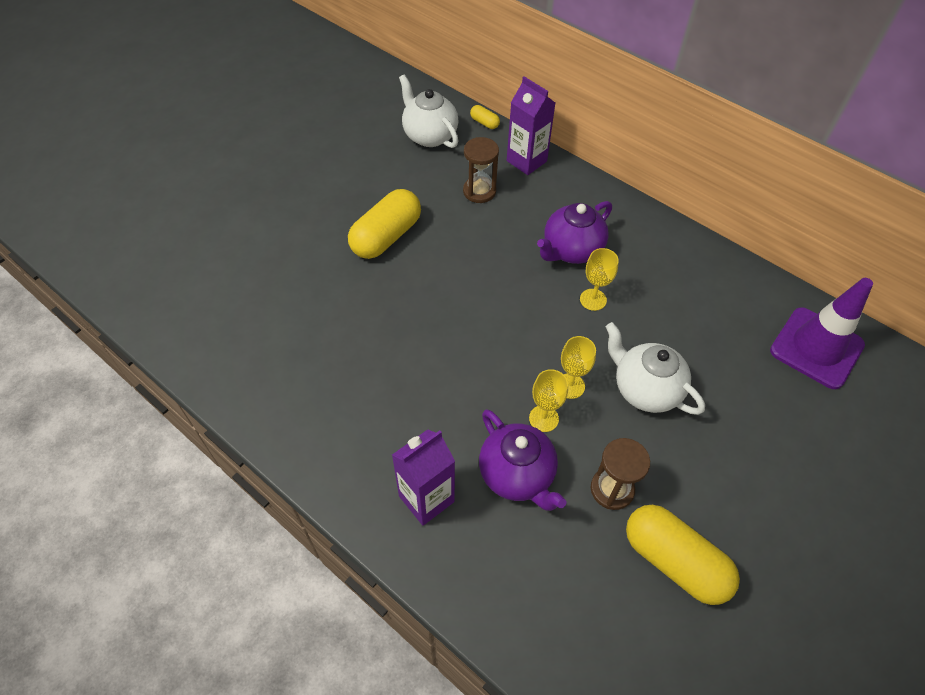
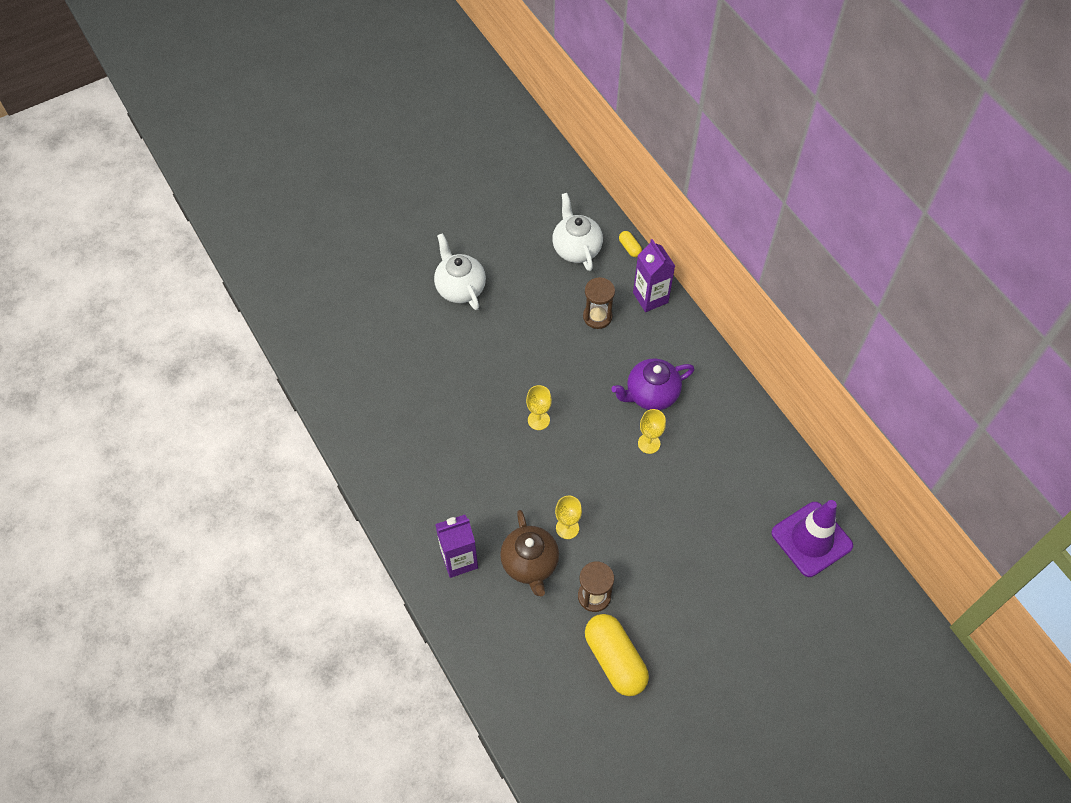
camera: 20 degrees right, 5 degrees up
yellow capsule [348,189,421,259] -> none
purple teapot [479,409,566,511] -> brown teapot [500,510,559,596]
yellow goblet [561,336,596,399] -> yellow goblet moved to [526,385,552,430]
white teapot [606,322,705,415] -> white teapot moved to [434,233,486,310]

